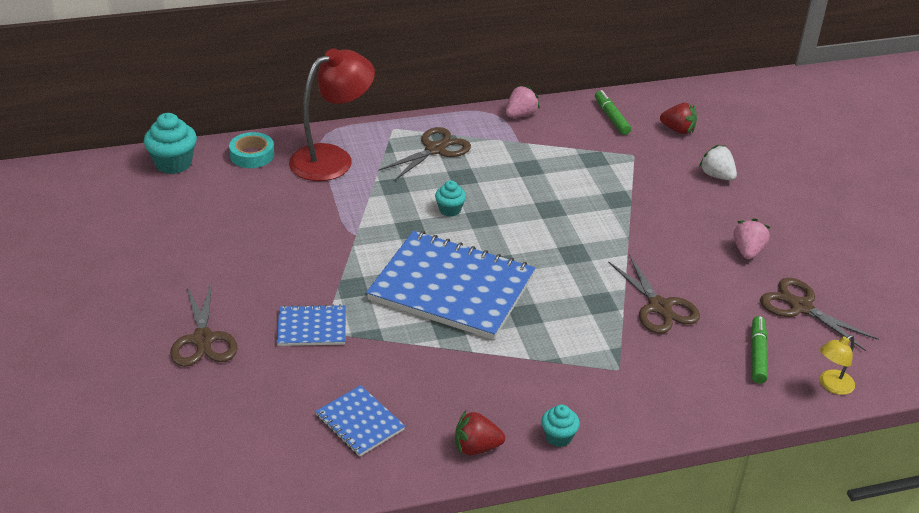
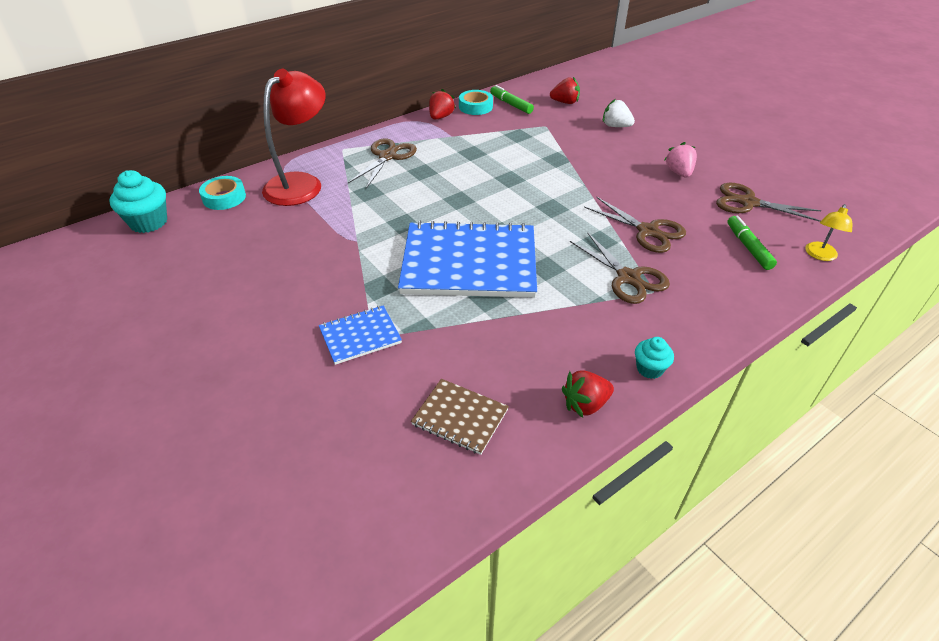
camera: 20 degrees left, 5 degrees up
brown scissors [170,282,237,367] -> brown scissors moved to [570,232,670,304]
blue notebook [315,385,405,457] -> brown notebook [411,379,509,455]
turquoise cupcake [435,180,466,217] -> none
pink strawberry [506,85,540,118] -> red strawberry [429,89,456,120]
none -> turquoise tape [459,90,493,115]

